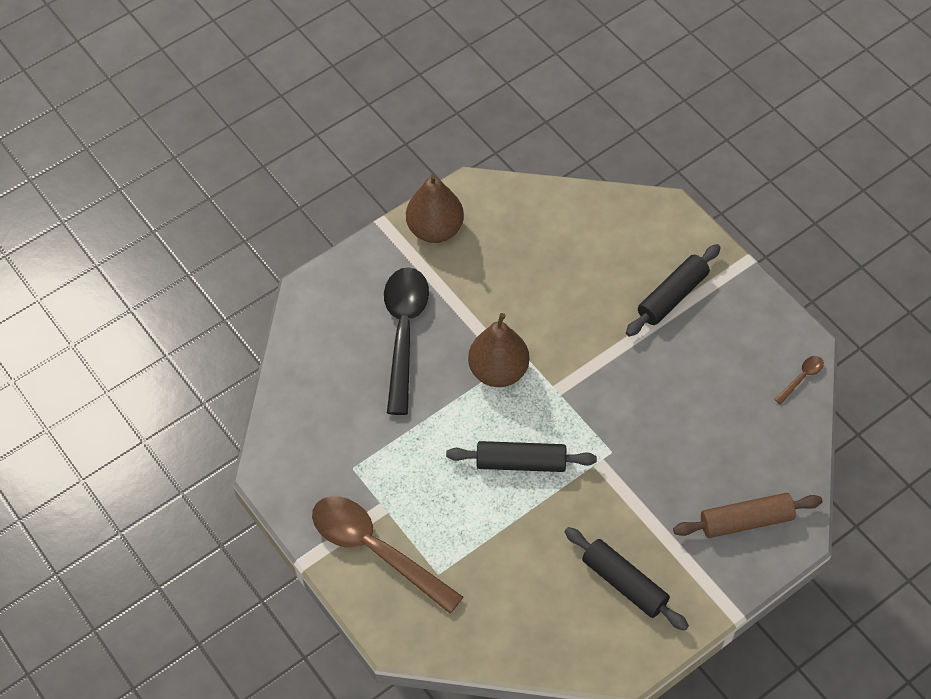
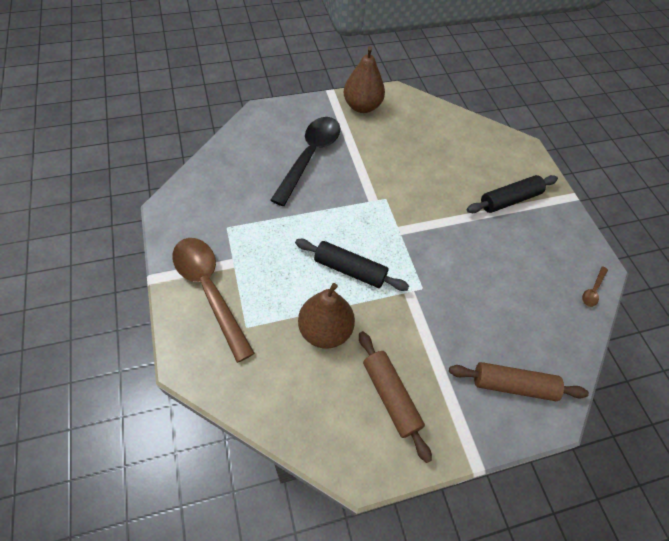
camera: 15 degrees right, 0 degrees up
brown pear [468,313,529,387] -> brown pear moved to [298,283,355,349]
black rolling pin [565,527,689,631] -> brown rolling pin [359,331,432,463]
brown spoon [774,356,824,404] -> brown spoon turned 150 degrees clockwise [582,266,608,307]

